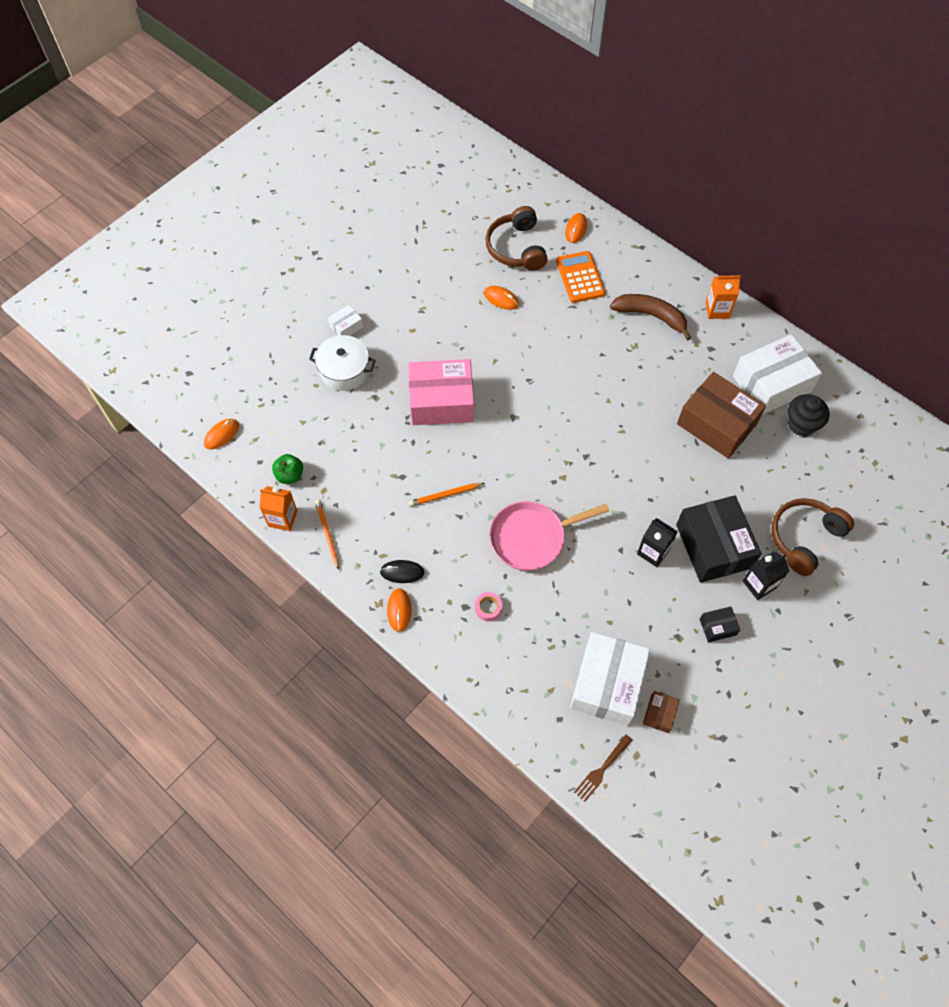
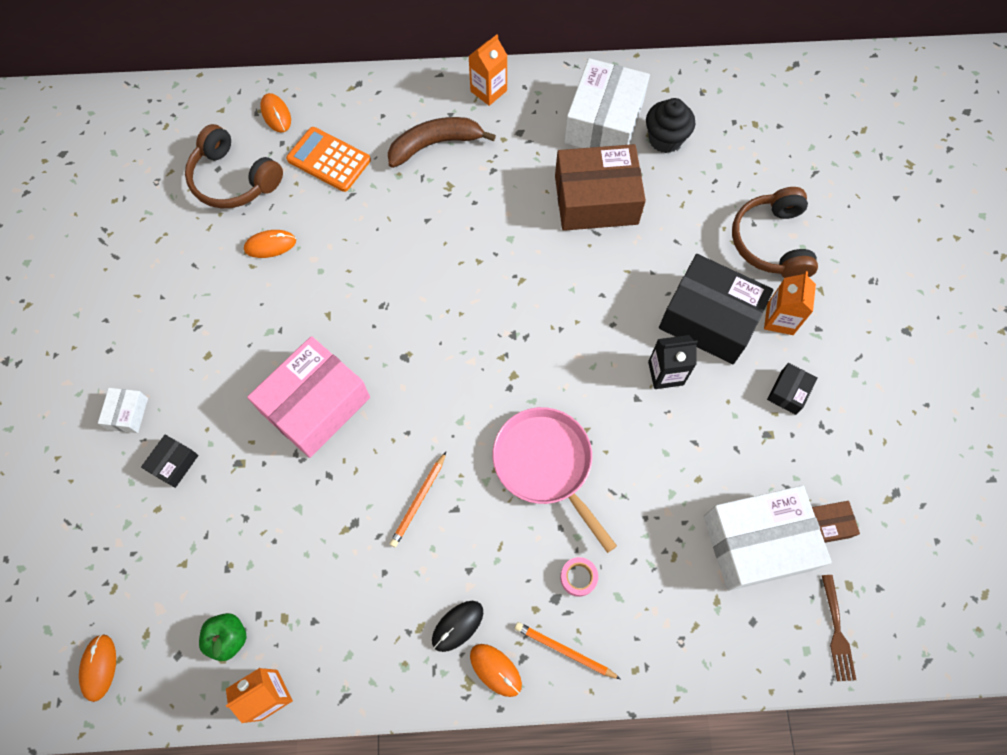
camera: 45 degrees left, 5 degrees up
white pot [309,335,376,391] -> black box [141,435,198,488]
orange pencil [315,499,339,570] -> orange pencil moved to [515,622,621,679]
pink pan [489,501,609,571] -> pink pan turned 120 degrees clockwise [492,407,617,553]
white box [570,632,650,726] -> white box turned 75 degrees counterclockwise [704,485,832,591]
brown box [643,691,680,733] -> brown box turned 75 degrees counterclockwise [812,501,860,543]
black carton [743,551,789,600] -> orange carton [764,271,816,335]

